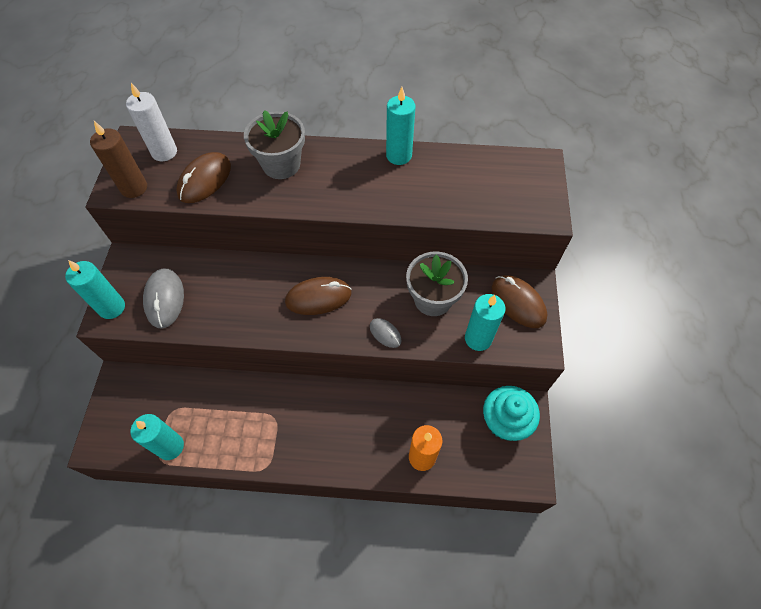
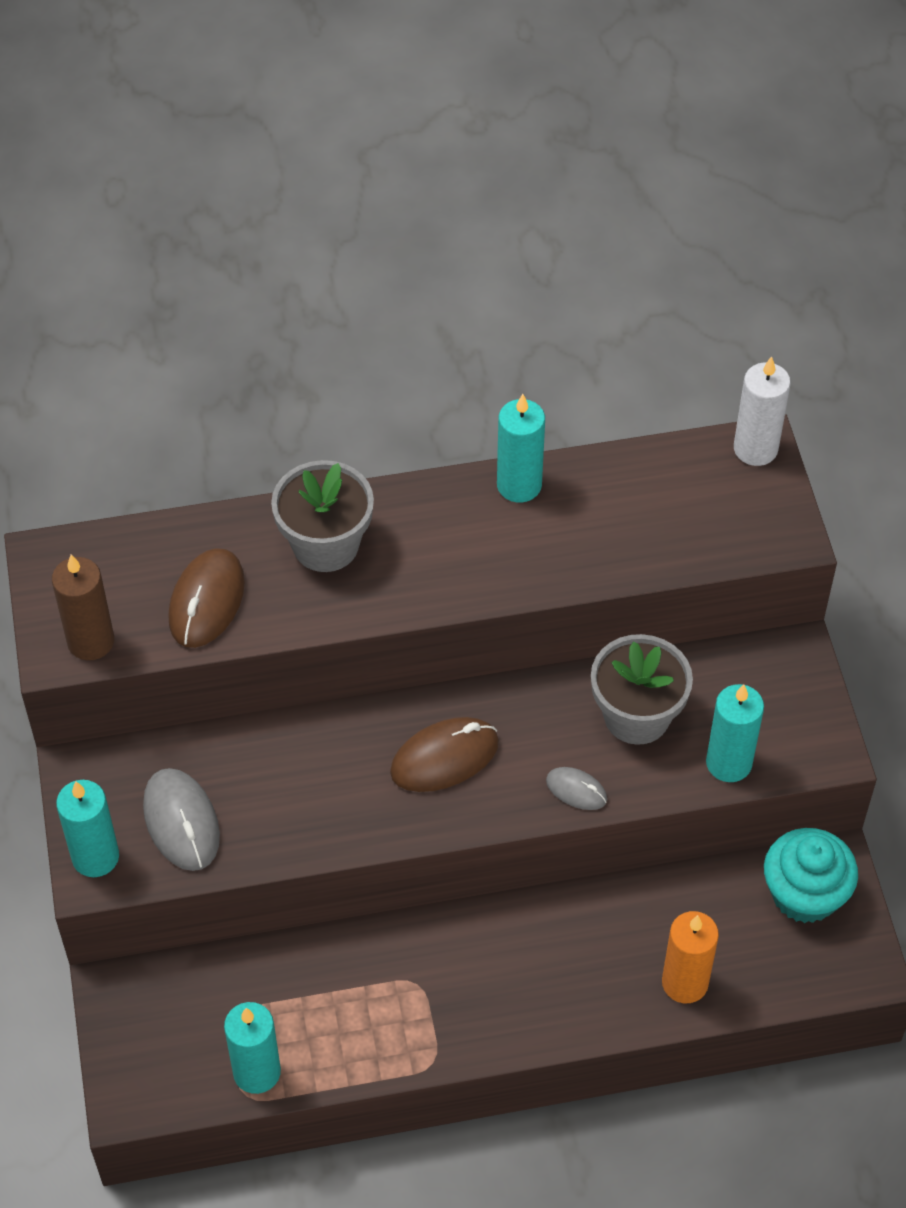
camera: 15 degrees left, 5 degrees down
white candle [126,83,177,161] -> white candle moved to [734,356,791,466]
brown mouse [492,275,548,328] -> none

